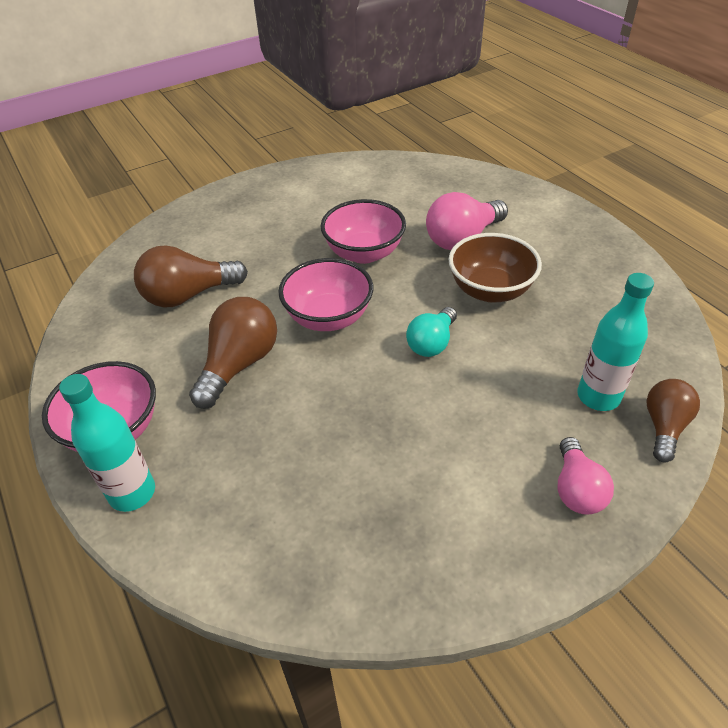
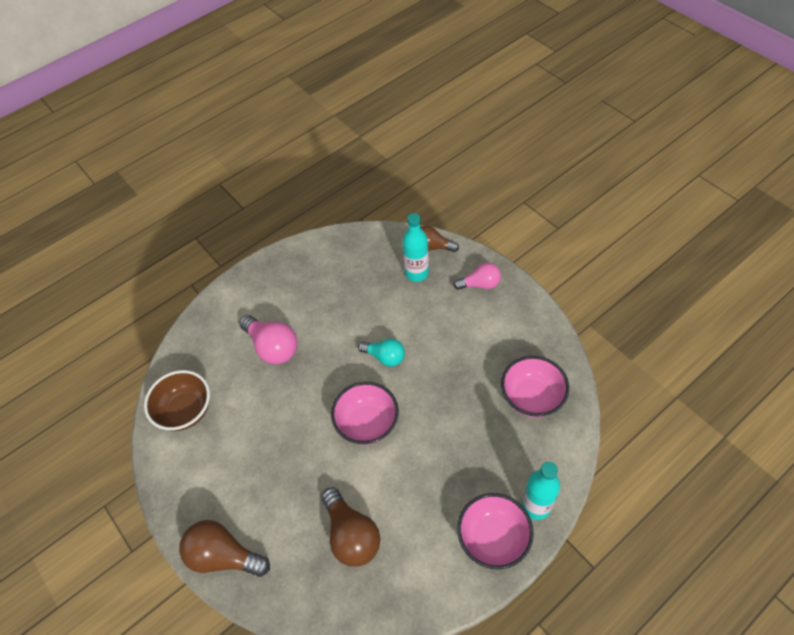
camera: 95 degrees left, 10 degrees up
brown light bulb [189,297,277,409] -> brown light bulb moved to [179,520,270,577]
pink bowl [321,199,406,264] -> pink bowl moved to [501,356,569,418]
brown bowl [449,233,542,302] -> brown bowl moved to [144,370,210,431]

